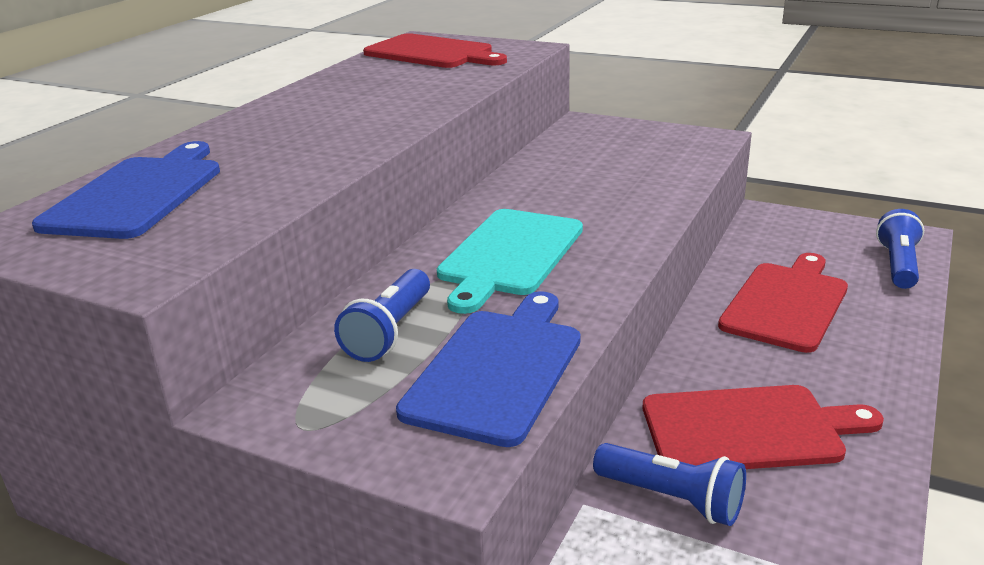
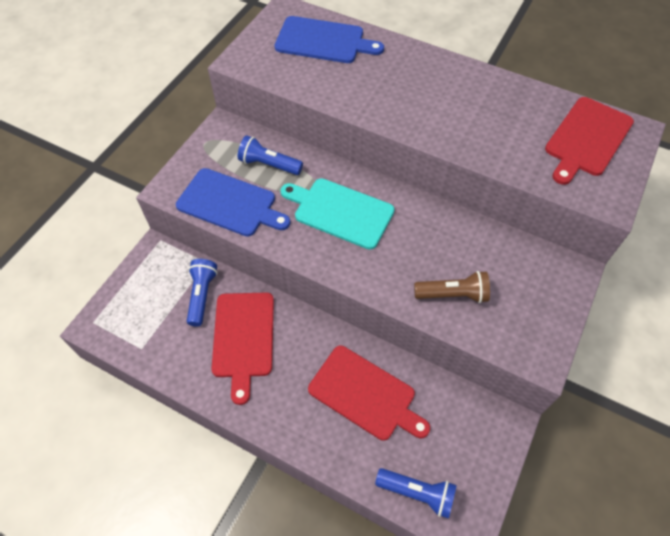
camera: 90 degrees right, 30 degrees up
blue flashlight [593,443,746,526] -> blue flashlight turned 150 degrees clockwise [187,259,217,326]
none -> brown flashlight [414,271,490,303]

